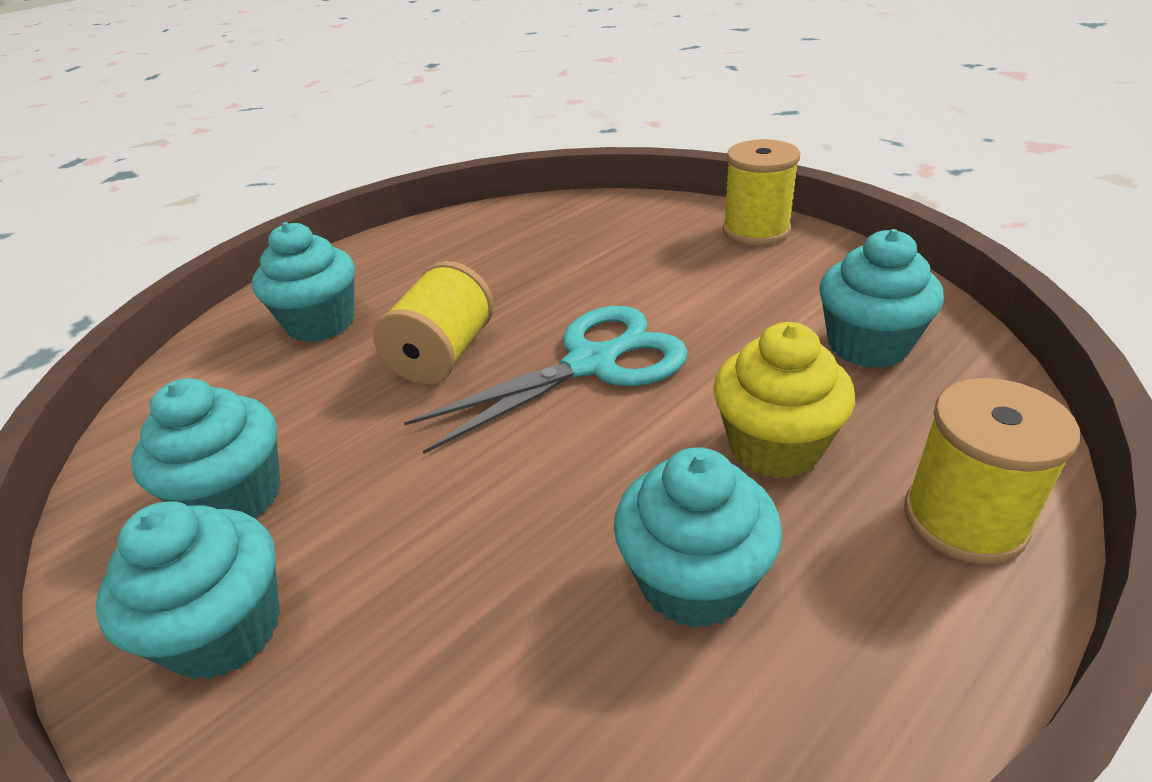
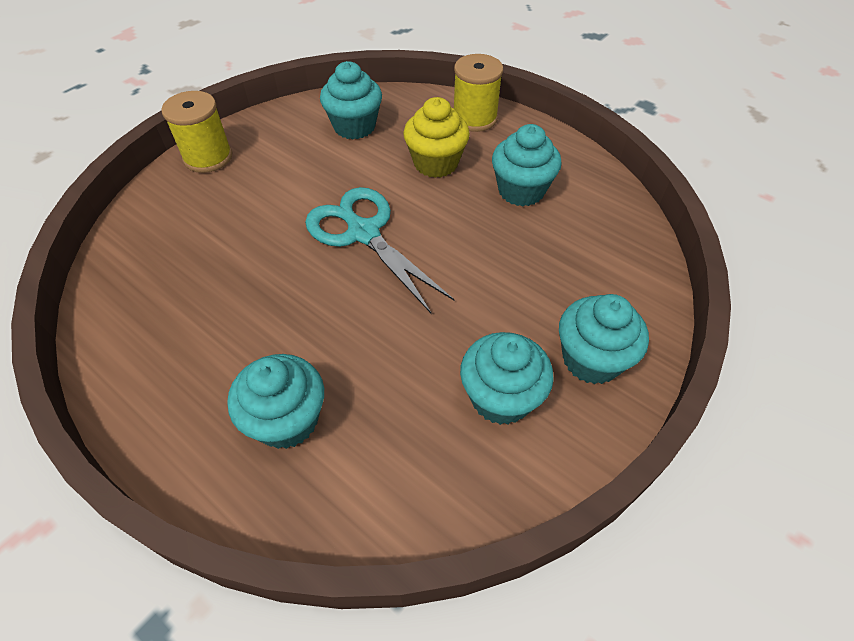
camera: 100 degrees left, 15 degrees up
yellow spool [373,261,494,385] -> none

